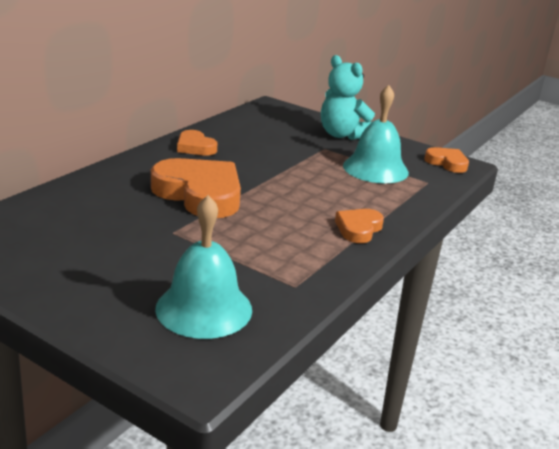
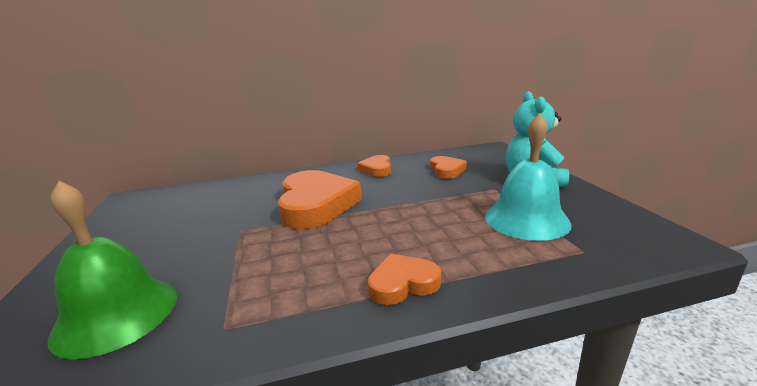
camera: 45 degrees right, 5 degrees down
turquoise bell [155,195,252,339] -> green bell [47,181,177,359]
orange heart [424,147,469,173] -> orange heart moved to [430,156,467,179]

